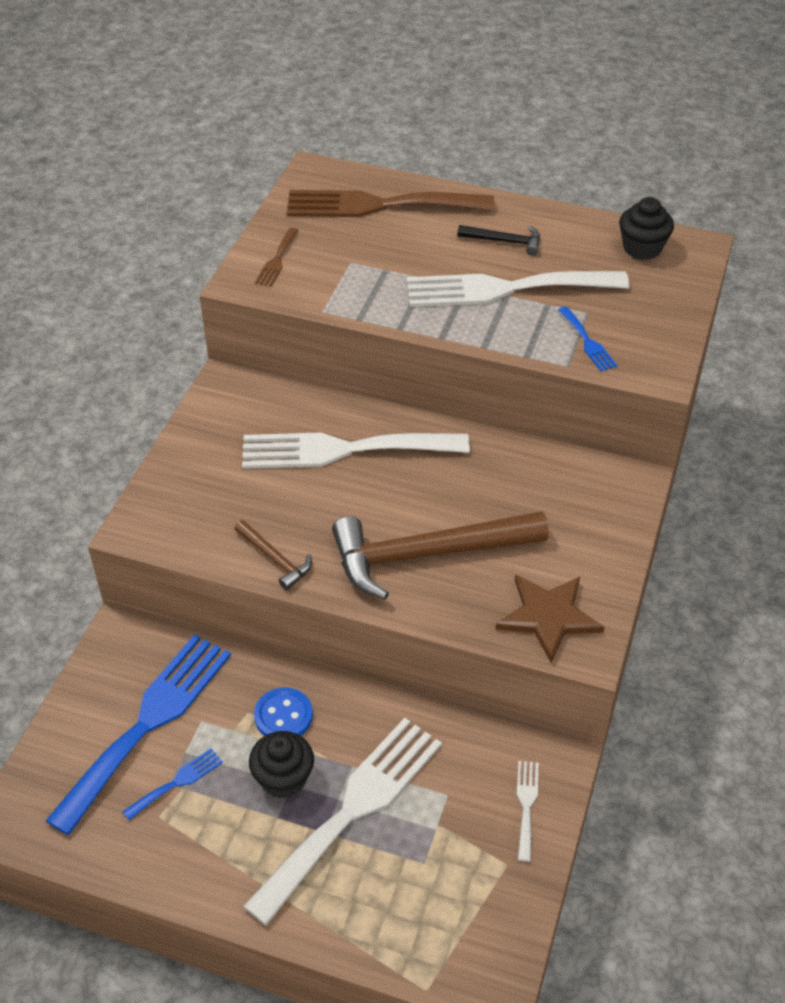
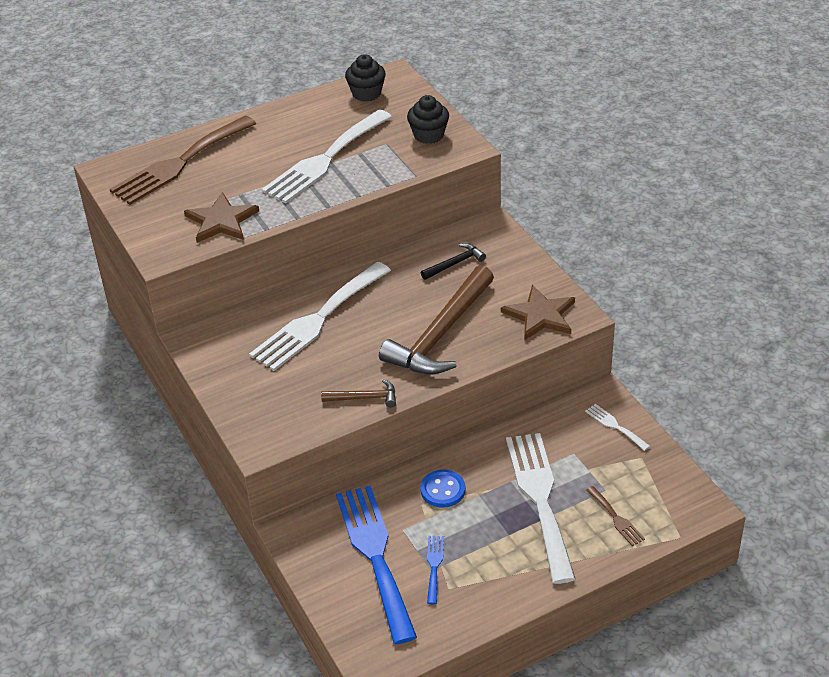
camera: 45 degrees left, 5 degrees down
black cupcake [249,731,314,799] -> black cupcake moved to [407,95,449,144]
brown fork [255,228,299,286] -> brown fork moved to [586,486,645,546]
black hammer [457,225,540,256] -> black hammer moved to [421,243,486,280]
blue fork [558,306,617,371] -> none
none -> brown star [184,192,259,243]

